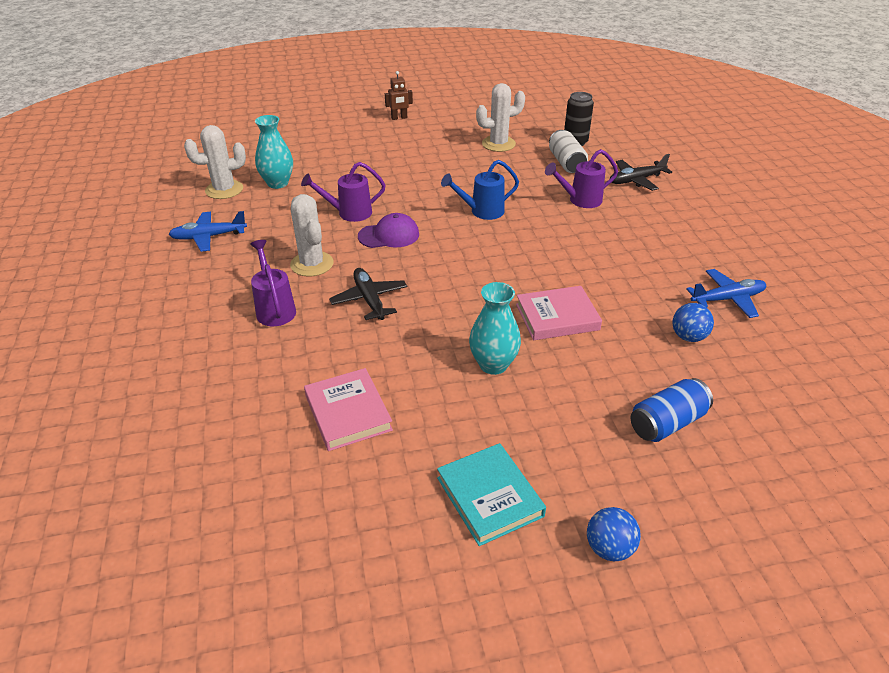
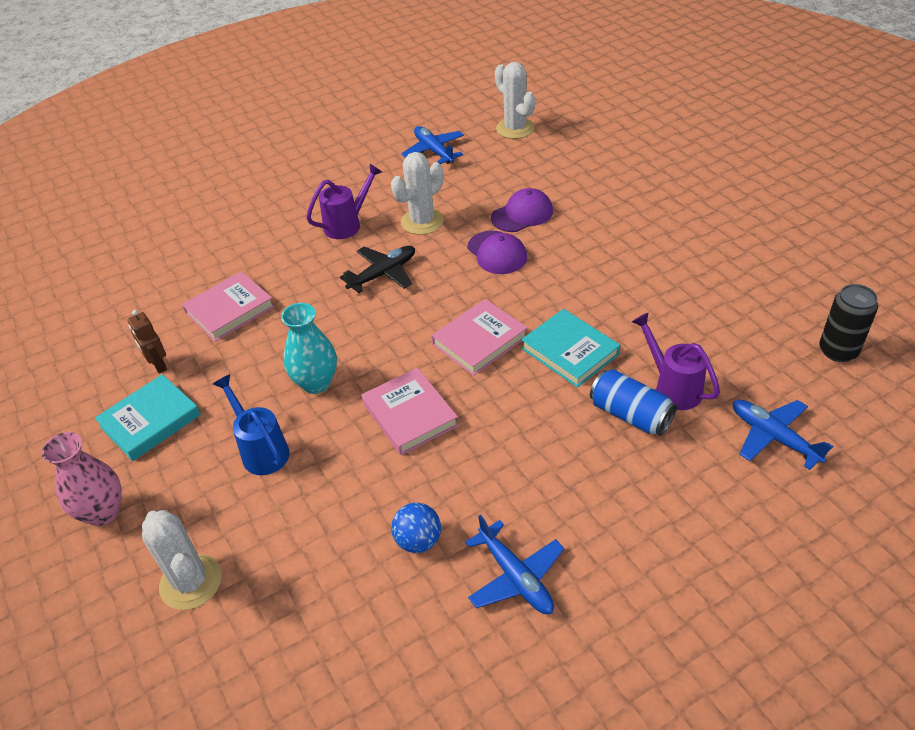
camera: 75 degrees right, 5 degrees up
turquoise vase [255,115,293,189] -> none
purple watering can [301,162,386,222] -> purple cap [491,188,553,232]
brown robot [385,71,413,120] -> brown robot moved to [127,310,167,374]
blue watering can [441,160,519,220] -> blue watering can moved to [213,374,290,475]
white cactus [476,83,525,152] -> white cactus moved to [142,510,222,610]
white can [549,130,588,173] -> none
blue ball [587,507,641,561] -> pink vase [42,432,122,526]
black plane [610,154,672,191] -> blue plane [733,400,833,470]
blue can [631,378,713,442] -> blue can moved to [590,369,677,436]
none -> pink book [431,299,527,376]
none -> turquoise book [521,309,620,388]

